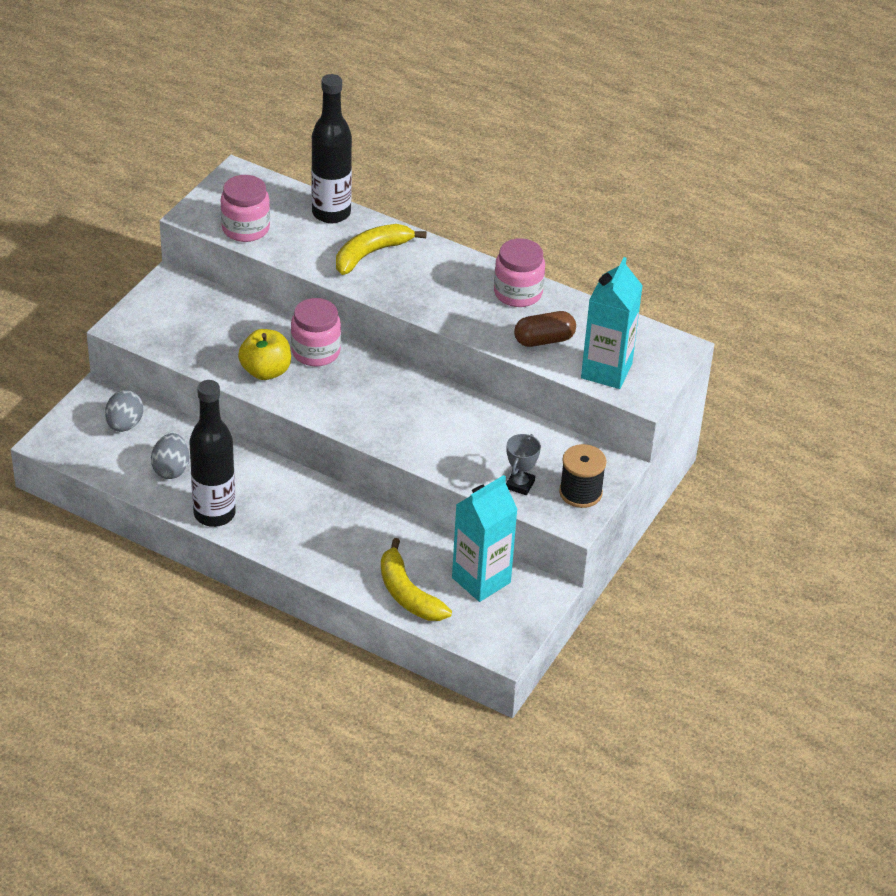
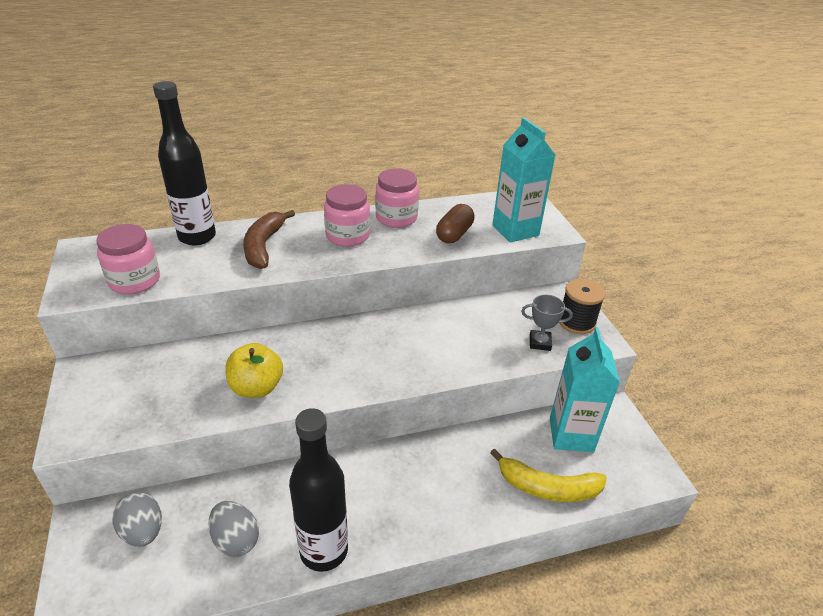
camera: 45 degrees left, 5 degrees down
pink jar [291,298,341,366] -> pink jar moved to [324,184,370,247]
yellow banana [336,224,427,275] -> brown banana [243,210,295,269]
grey trophy [506,434,541,495] -> grey trophy turned 60 degrees counterclockwise [521,295,573,351]

